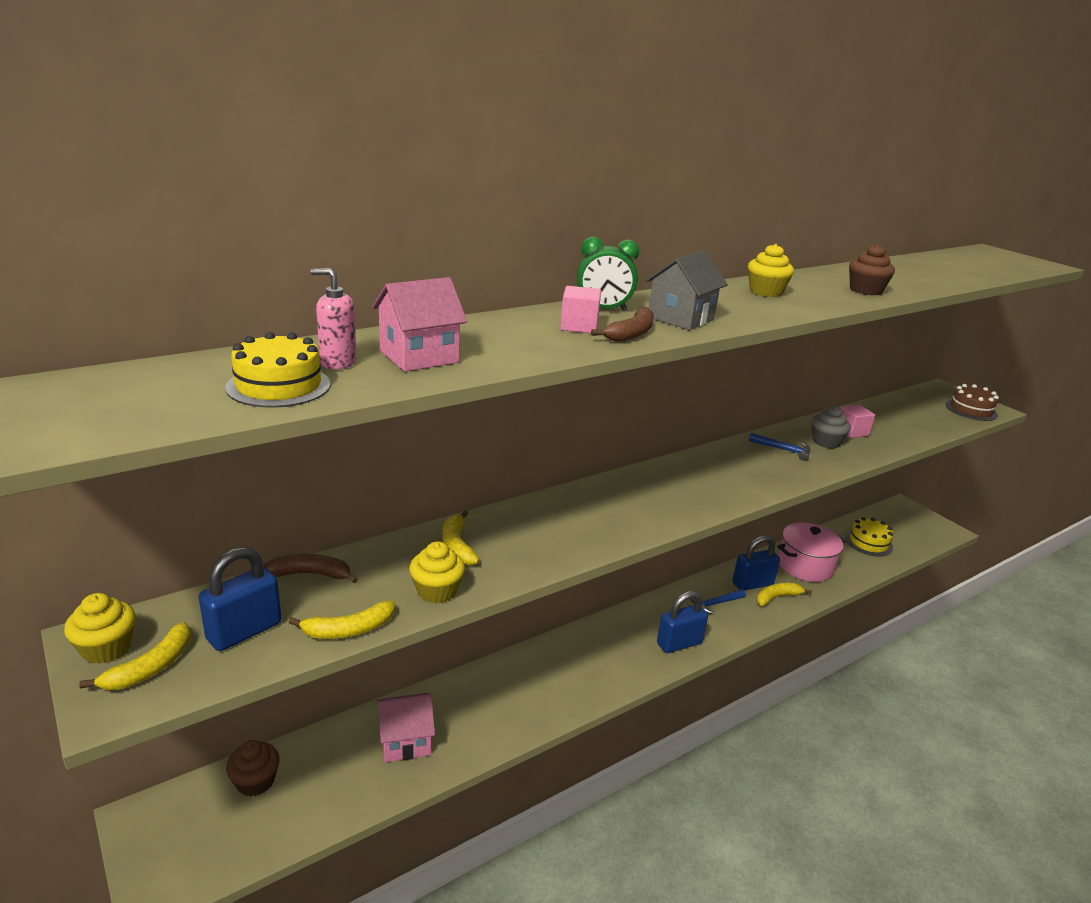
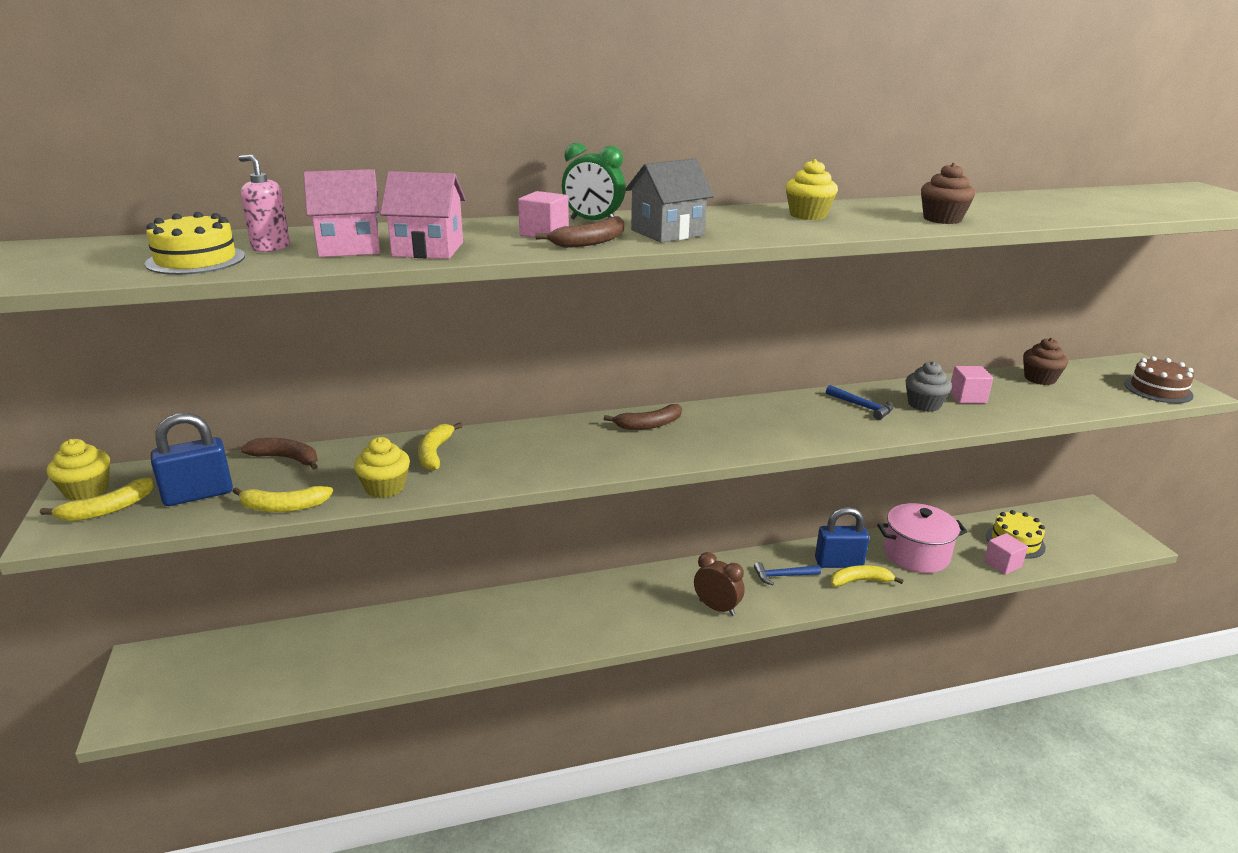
camera: 20 degrees right, 0 degrees up
brown cupcake [226,740,280,797] -> brown cupcake moved to [1023,338,1068,385]
pink house [377,693,435,762] -> pink house moved to [380,171,466,259]
blue padlock [657,591,708,653] -> brown clock [694,552,745,616]
none -> brown banana [604,404,682,430]
none -> pink cube [984,533,1028,575]

